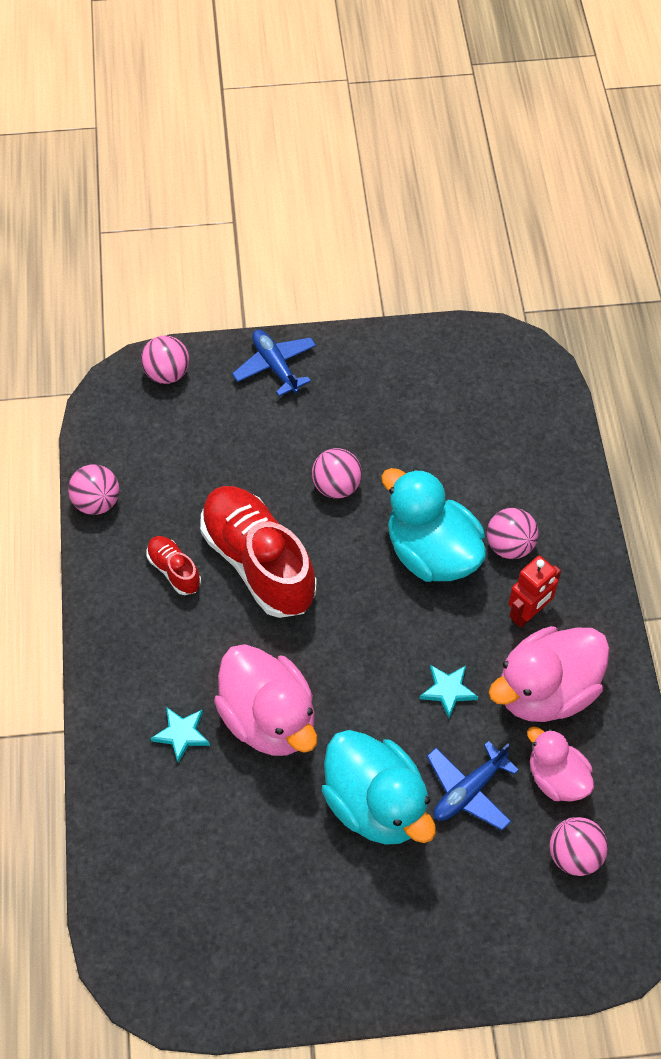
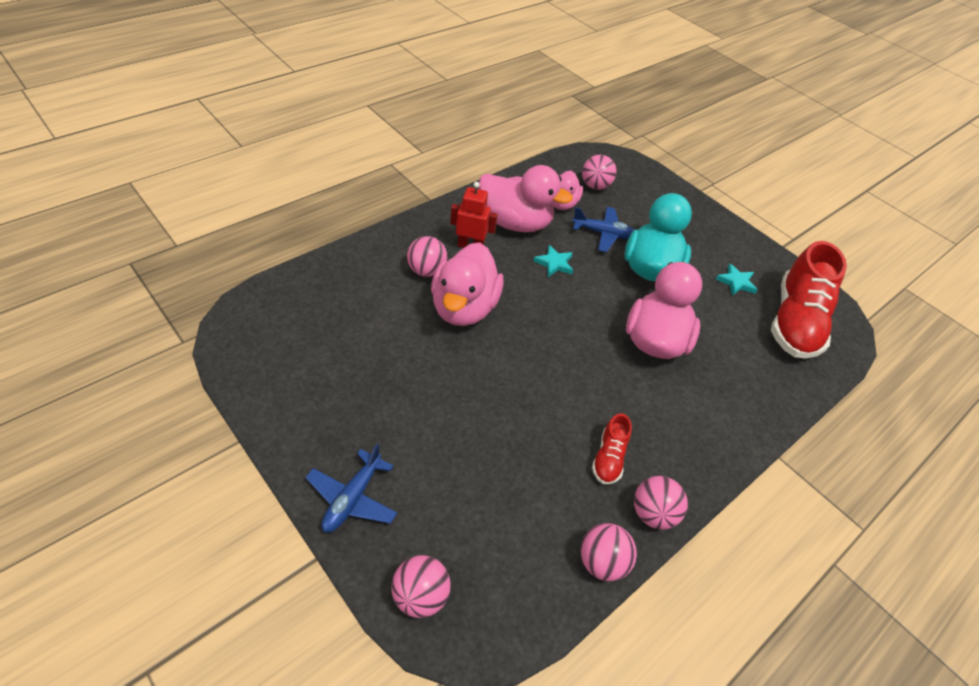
camera: 130 degrees left, 10 degrees down
turquoise star [151,707,210,763] -> turquoise star moved to [716,264,758,296]
red shoe [200,486,316,618] -> red shoe moved to [771,241,847,359]
pink ball [312,448,362,499] -> pink ball moved to [634,476,688,529]
turquoise duck [381,468,486,582] -> pink duck [431,242,504,326]

